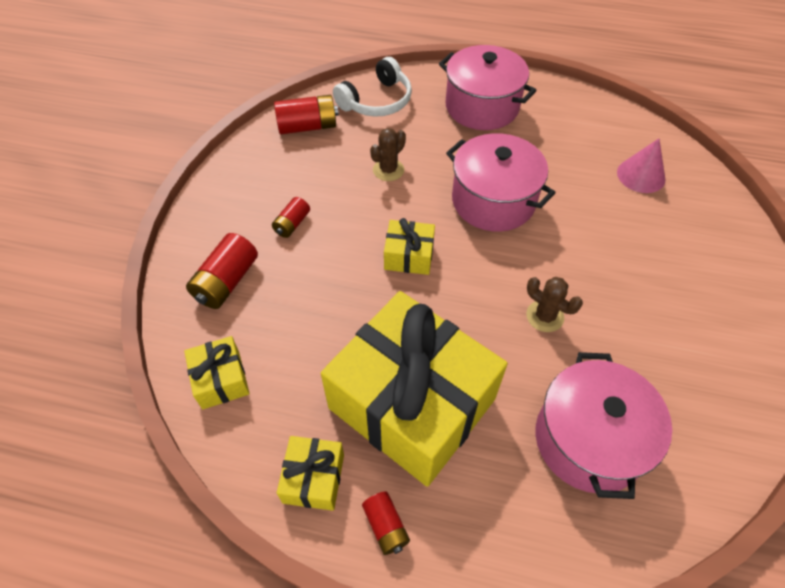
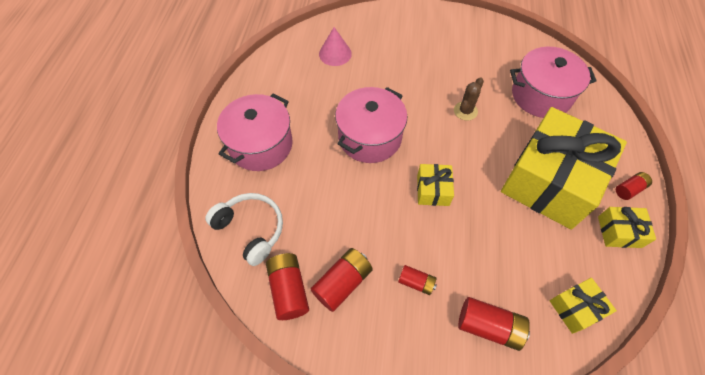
camera: 95 degrees left, 5 degrees up
brown cactus [370,128,406,181] -> none
none -> red battery [311,248,373,312]

